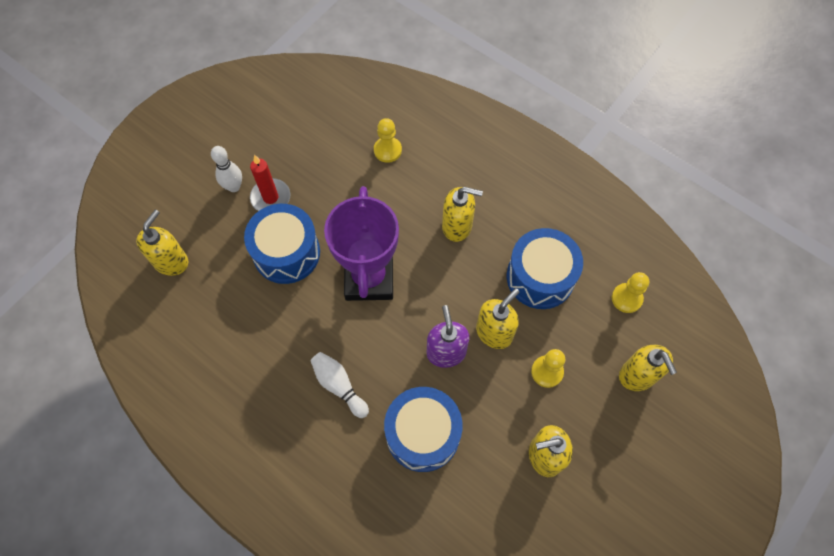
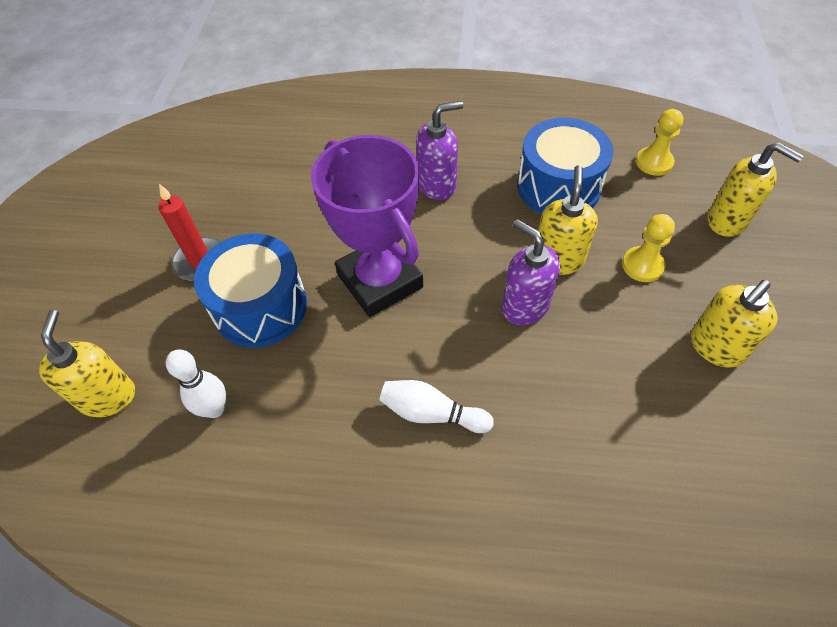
camera: 30 degrees left, 10 degrees down
white bowling pin [211,146,242,192] -> white bowling pin moved to [166,349,226,418]
yellow pawn [374,118,402,163] -> none
blue drum [384,387,463,472] -> none
yellow soap dispenser [442,187,483,242] -> purple soap dispenser [416,101,463,200]

